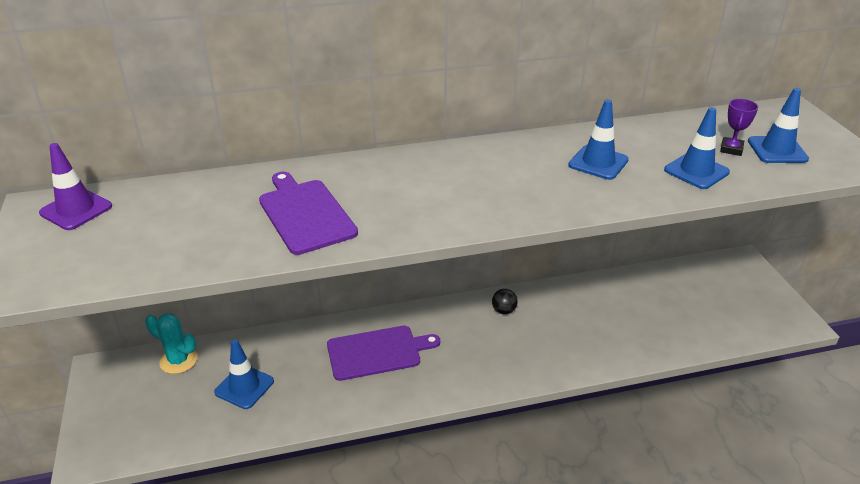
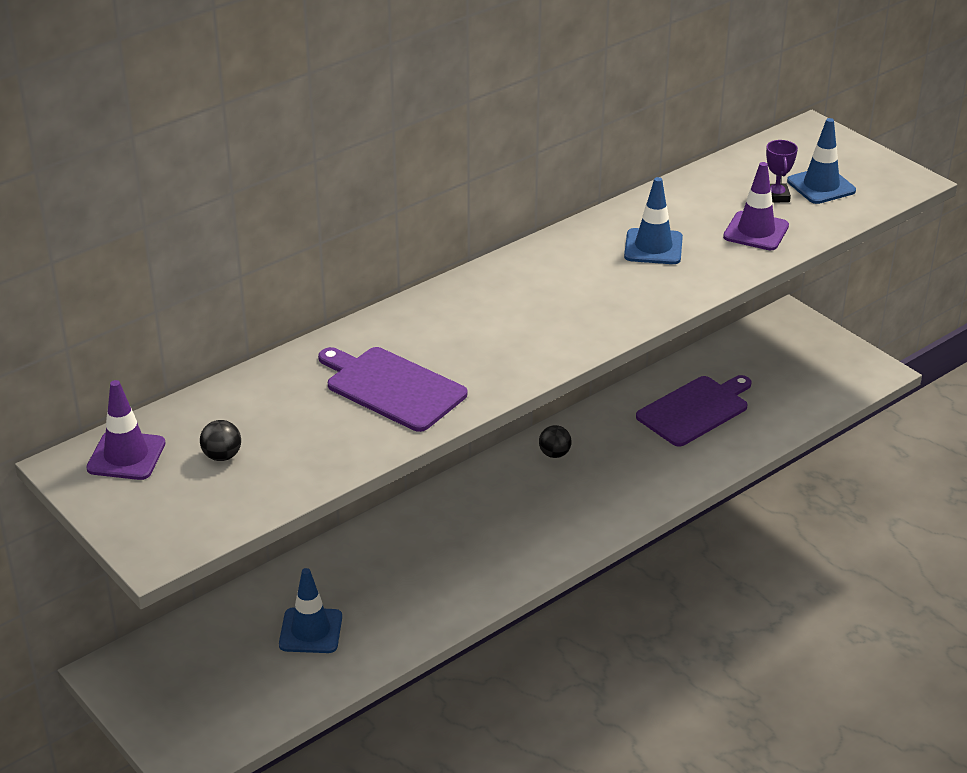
camera: 25 degrees left, 0 degrees up
turquoise cactus [145,313,197,374] -> none
purple cutting board [327,326,440,381] -> purple cutting board moved to [636,375,752,447]
blue traffic cone [664,107,730,189] -> purple traffic cone [723,162,789,250]
none -> black ball [200,420,241,461]

